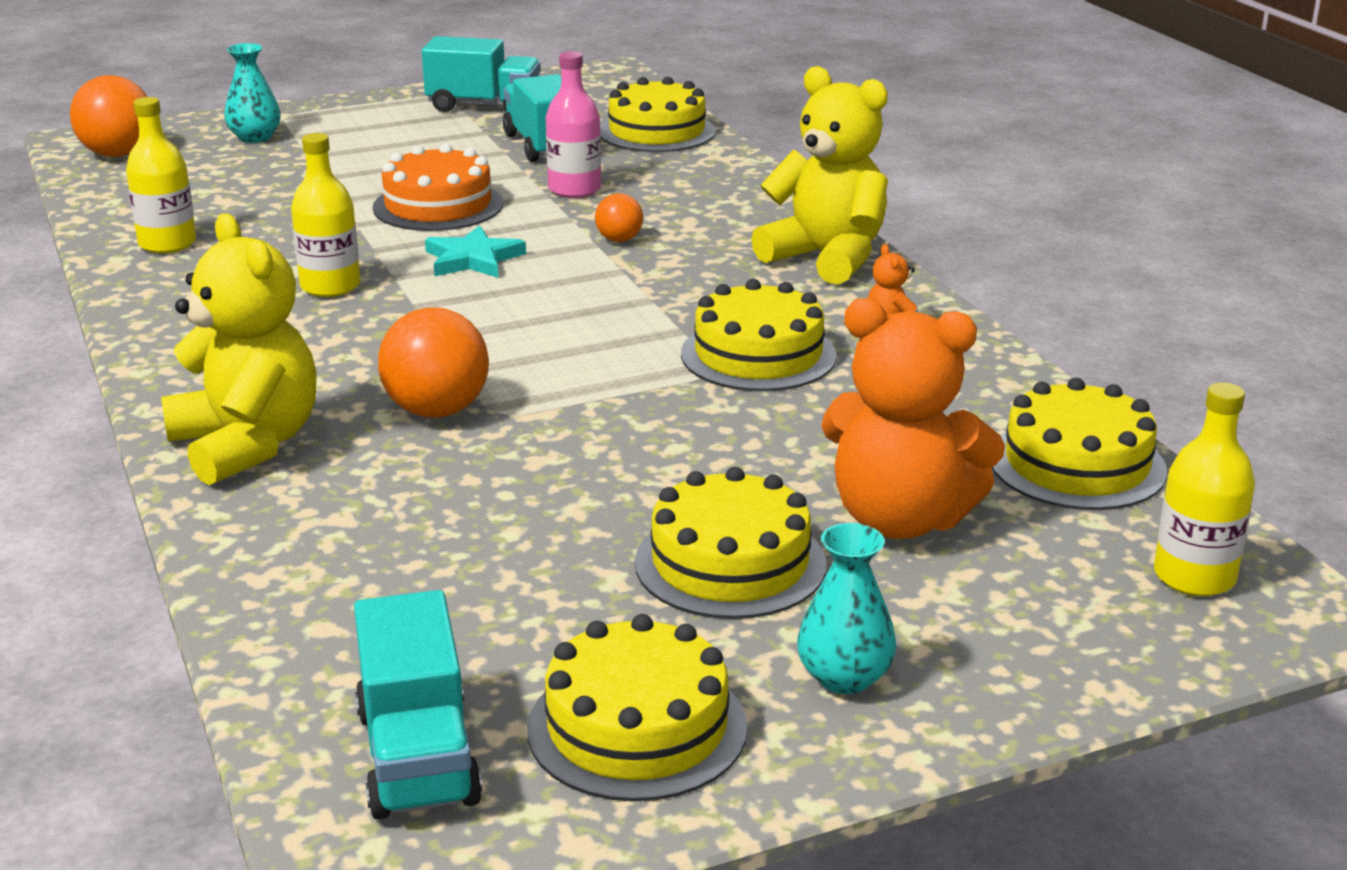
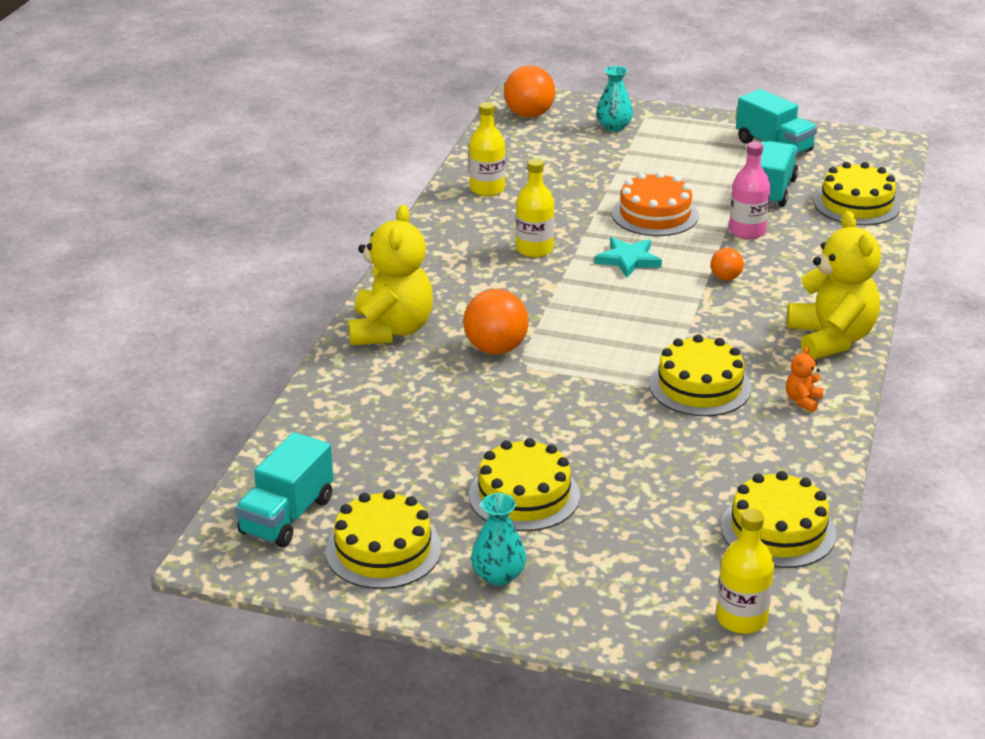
camera: 40 degrees right, 5 degrees up
orange teddy bear [821,298,1005,539] -> none

